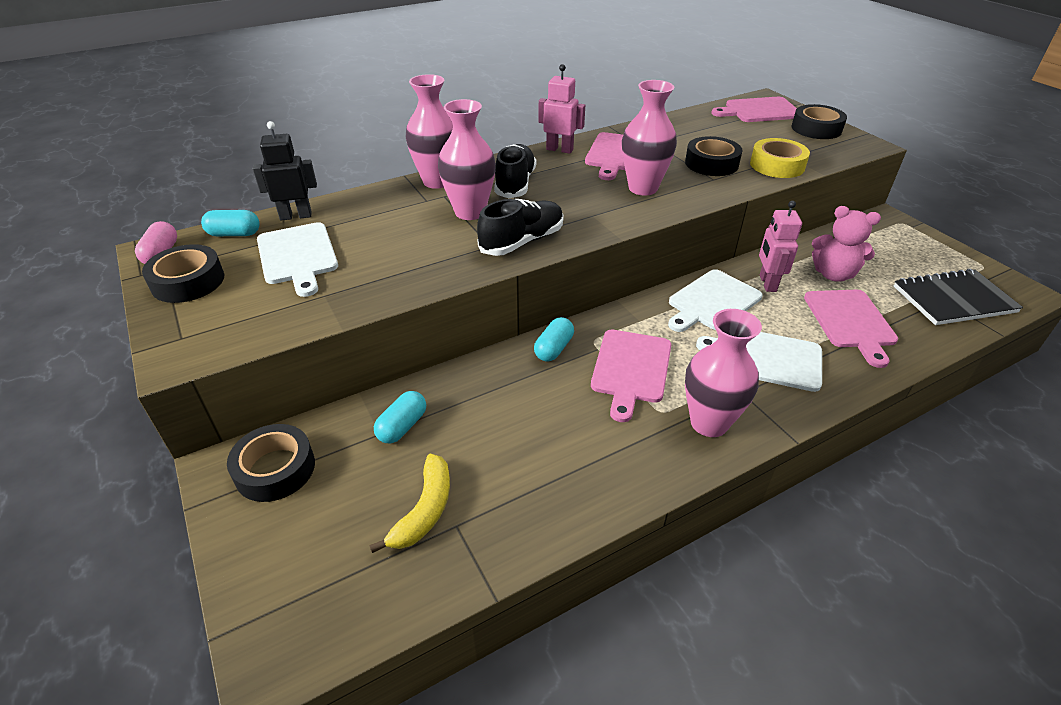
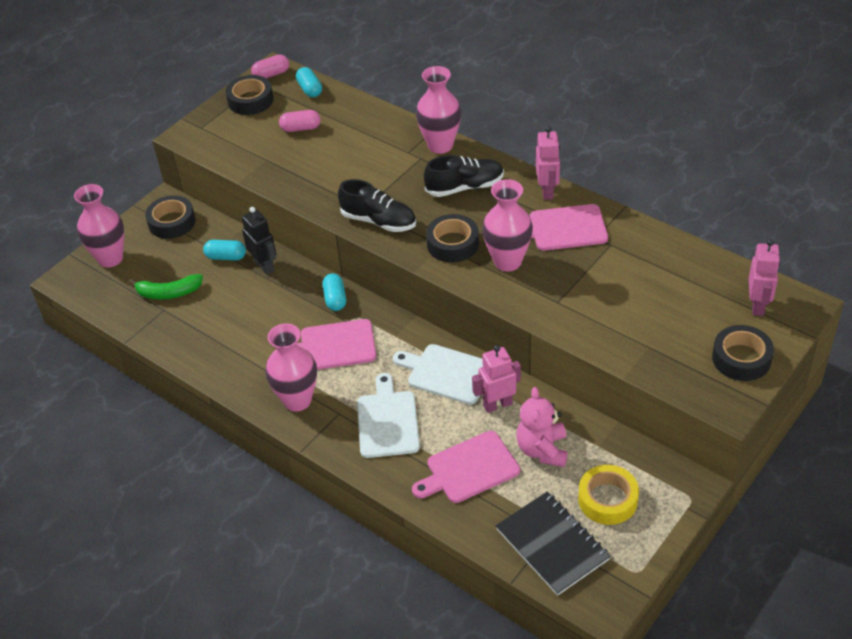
camera: 70 degrees right, 5 degrees up
black robot [253,121,317,220] -> black robot moved to [242,207,276,275]
white cutting board [257,222,338,297] -> pink capsule [279,110,321,132]
yellow banana [369,454,450,553] -> green banana [129,274,203,299]
pink vase [438,99,496,220] -> pink vase moved to [74,184,124,268]
turquoise capsule [534,317,574,362] -> turquoise capsule turned 75 degrees clockwise [323,273,346,311]
black tape [685,136,743,176] -> black tape moved to [426,214,479,263]
pink cutting board [711,97,797,122] -> pink robot [749,239,780,316]
yellow tape [750,138,810,178] -> yellow tape moved to [578,465,639,525]

